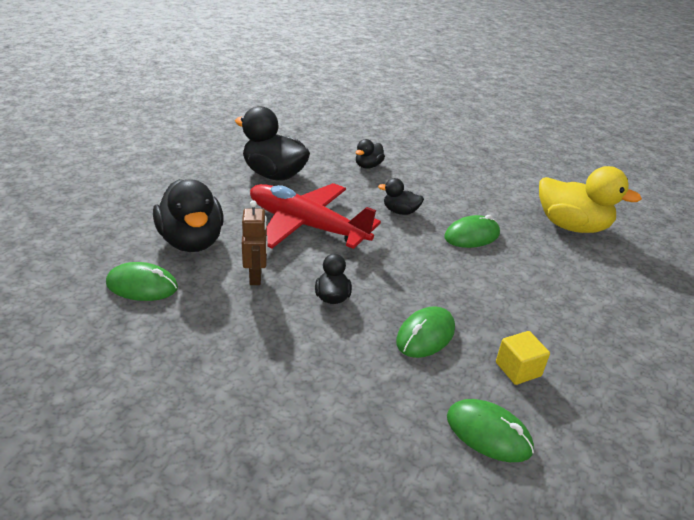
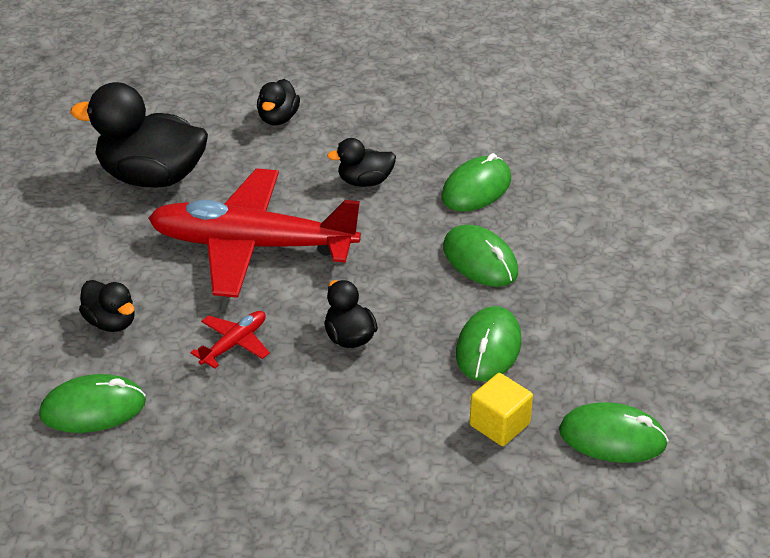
camera: 20 degrees left, 5 degrees up
black duck [153,179,224,252] -> black duck [79,280,135,332], size x0.50
brown robot [242,200,268,285] -> red plane [190,311,270,369]
yellow cube [496,331,550,385] -> yellow cube moved to [470,373,533,446]
yellow duck [539,166,642,233] -> none
none -> green mouse [443,225,518,287]

